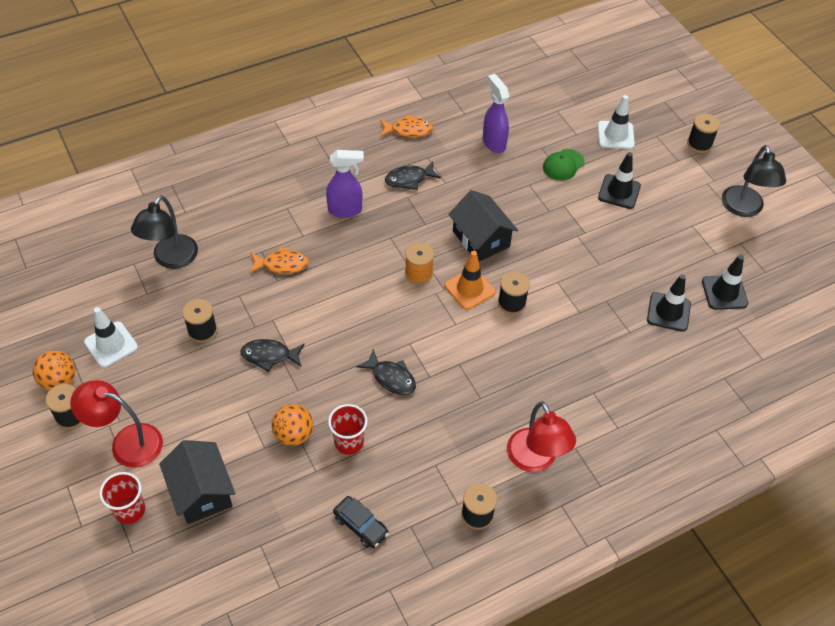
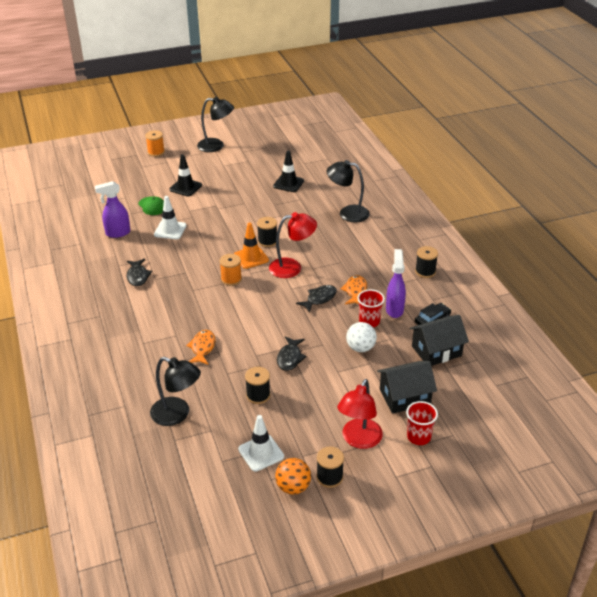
camera: 80 degrees left, 15 degrees down
orange ball [271,404,313,446] -> white ball [346,322,377,352]
purple spray bottle [326,150,364,218] -> purple spray bottle moved to [386,249,406,318]
orange fish [380,115,433,137] -> orange fish moved to [341,275,367,304]
black house [448,190,518,261] -> black house moved to [410,315,469,366]
red lamp [507,402,576,472] -> red lamp moved to [269,212,317,278]
white traffic cone [598,95,635,149] -> white traffic cone moved to [154,196,187,239]
black spool [687,114,720,153] -> orange spool [145,130,165,157]
black traffic cone [702,255,748,310] -> none
none -> black lamp [326,160,370,222]

